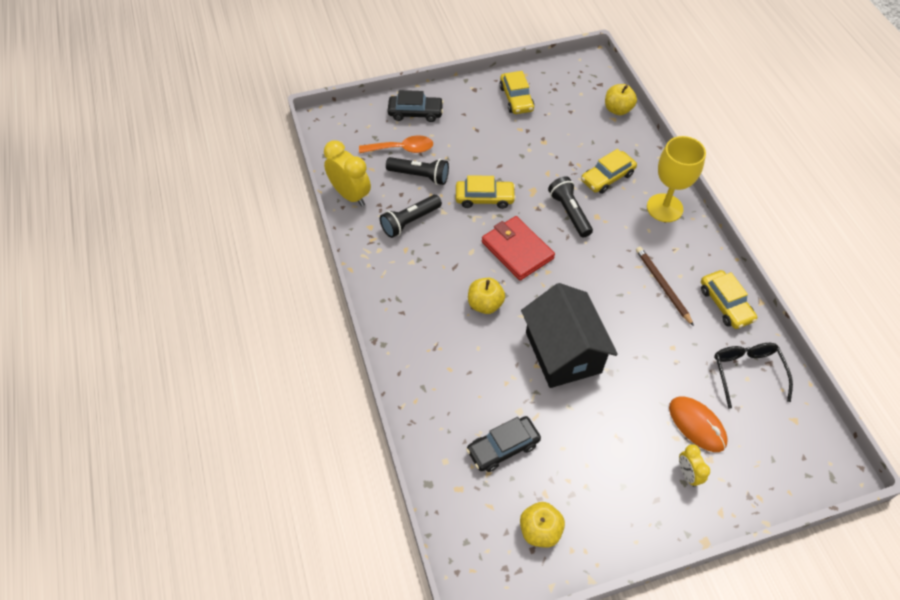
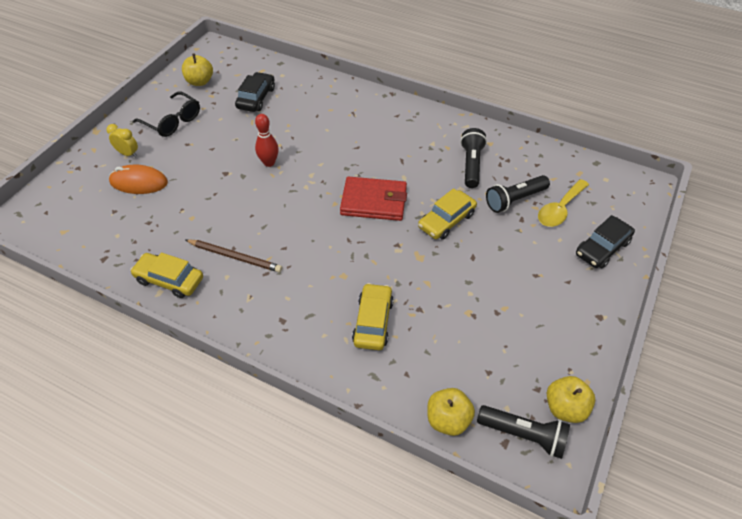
camera: 135 degrees right, 5 degrees down
yellow clock [324,140,371,206] -> none
orange spoon [359,135,433,153] -> yellow spoon [538,179,589,227]
yellow apple [468,278,505,314] -> yellow apple moved to [547,376,595,423]
yellow car [499,71,534,114] -> none
black house [521,283,618,388] -> red bowling pin [255,114,279,167]
black flashlight [548,176,593,237] -> black flashlight moved to [477,405,570,459]
yellow goblet [647,136,706,222] -> none
black glasses [714,343,793,409] -> black glasses moved to [133,92,200,137]

